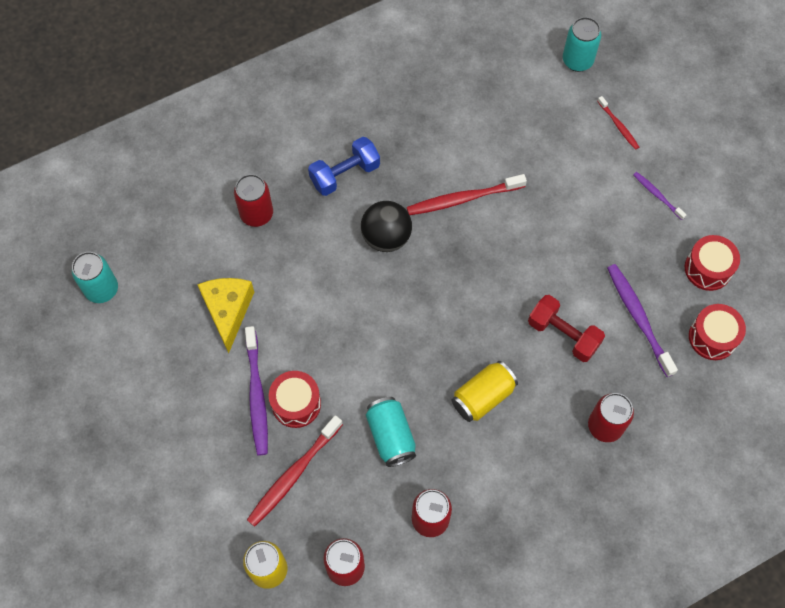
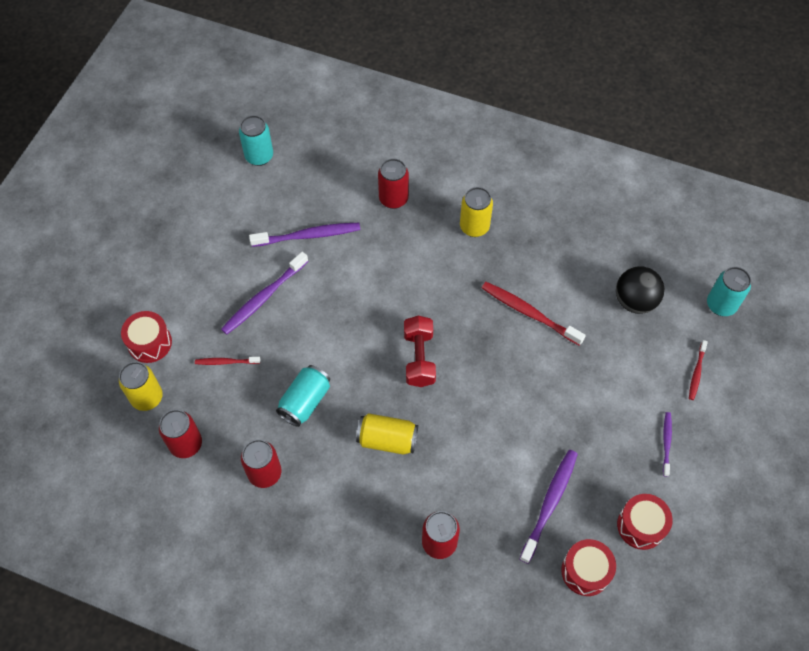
camera: 50 degrees right, 5 degrees down
yellow cheese [197,278,254,353] -> purple toothbrush [249,223,360,247]
red toothbrush [247,415,343,527] -> red toothbrush [195,357,260,365], size x0.55
red drum [269,371,321,428] -> red drum moved to [121,311,172,363]
blue dumbbell [308,137,380,196] -> yellow can [460,187,493,237]
black ball [361,201,412,252] -> black ball moved to [616,266,664,314]
red dumbbell [528,295,605,362] -> red dumbbell moved to [404,316,436,387]

